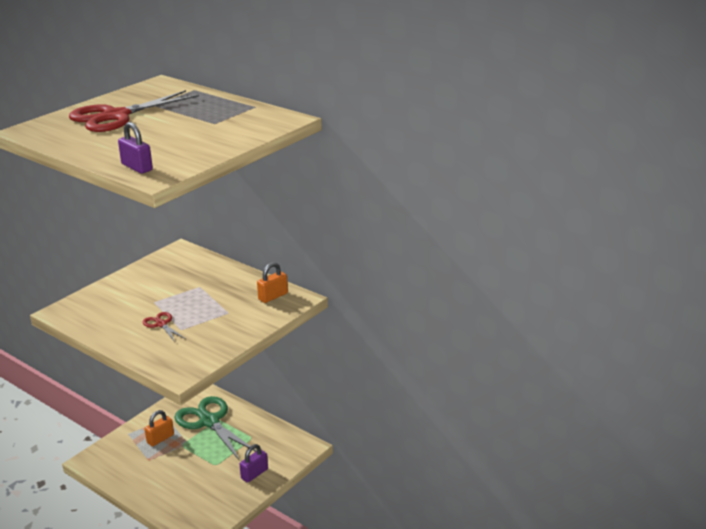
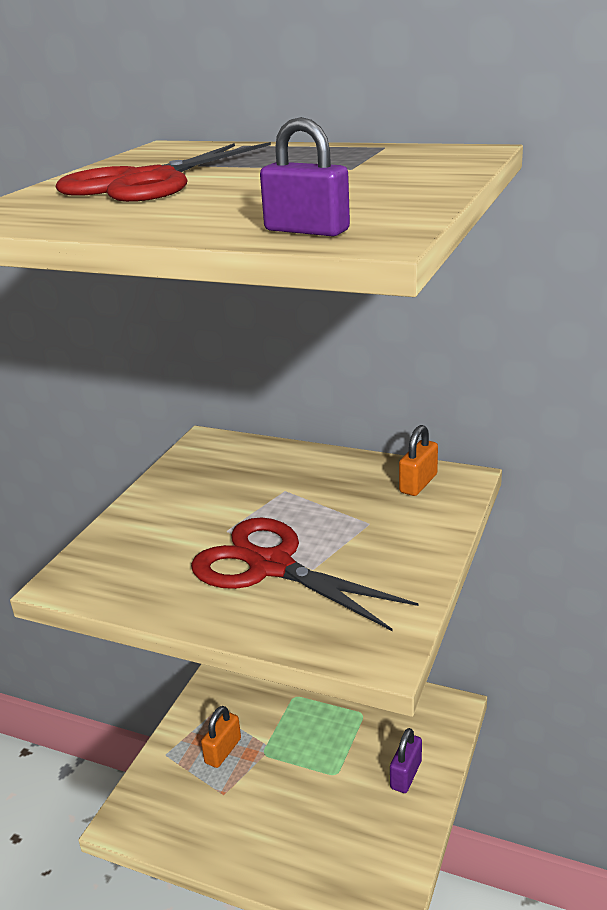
camera: 15 degrees left, 0 degrees up
red scissors [143,312,186,342] -> red scissors [191,518,419,631], size x2.17
green scissors [174,396,256,461] -> none

